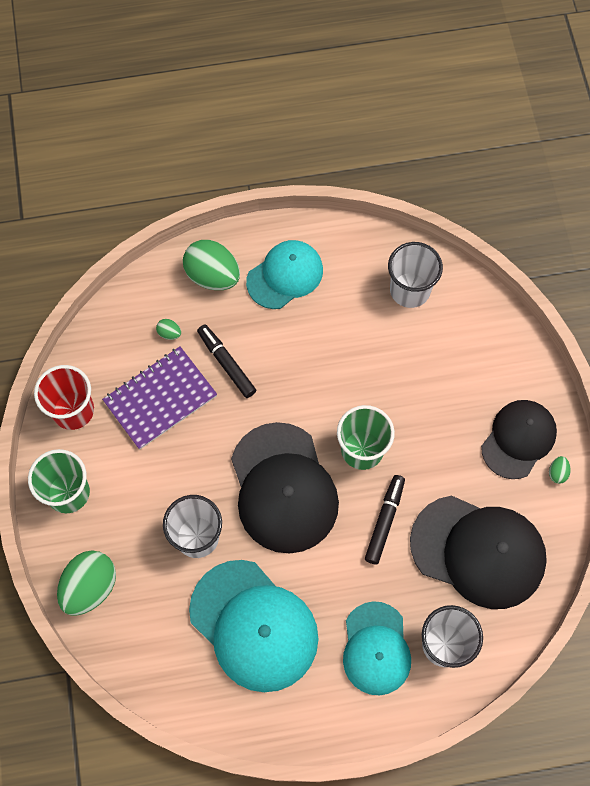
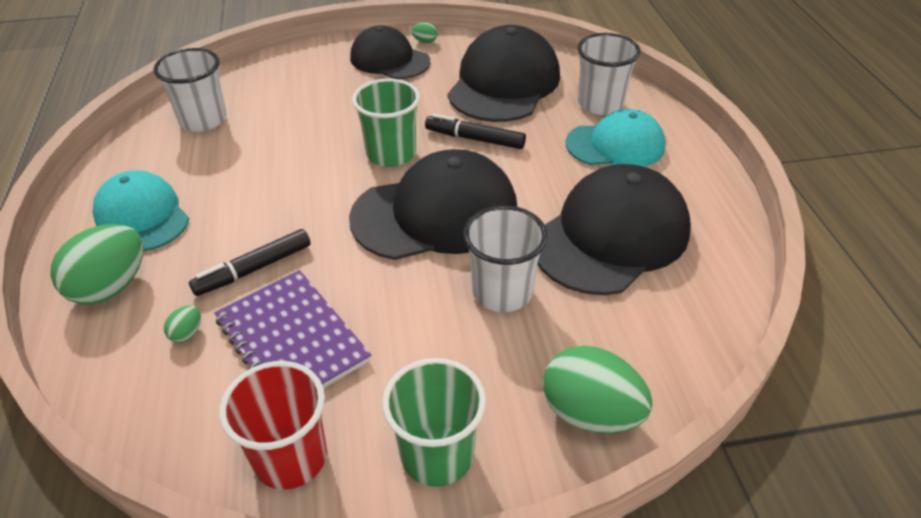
camera: 90 degrees left, 25 degrees down
turquoise cap [189,560,318,692] -> black cap [538,164,691,295]

